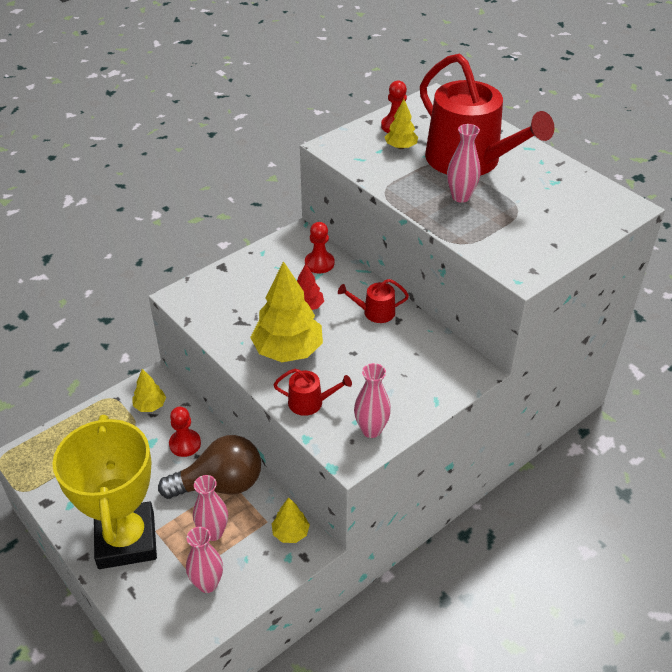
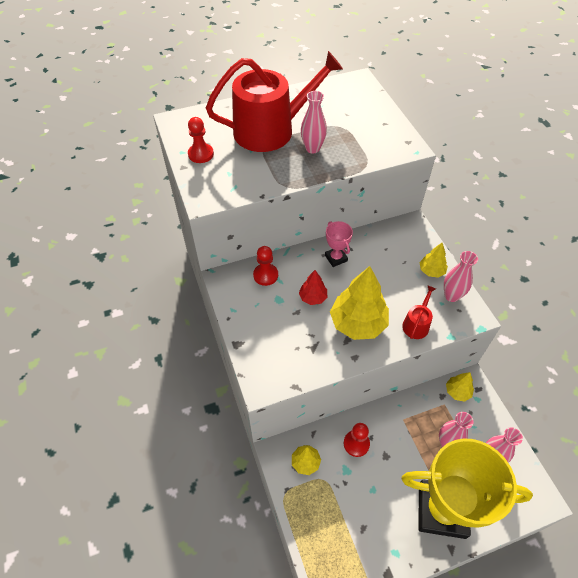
camera: 70 degrees left, 10 degrees up
brown light bulb [158,435,261,499] -> none
red watering can [338,279,409,323] -> pink trophy [325,221,353,267]
yellow tree [385,99,418,149] -> yellow tree moved to [419,242,448,278]

